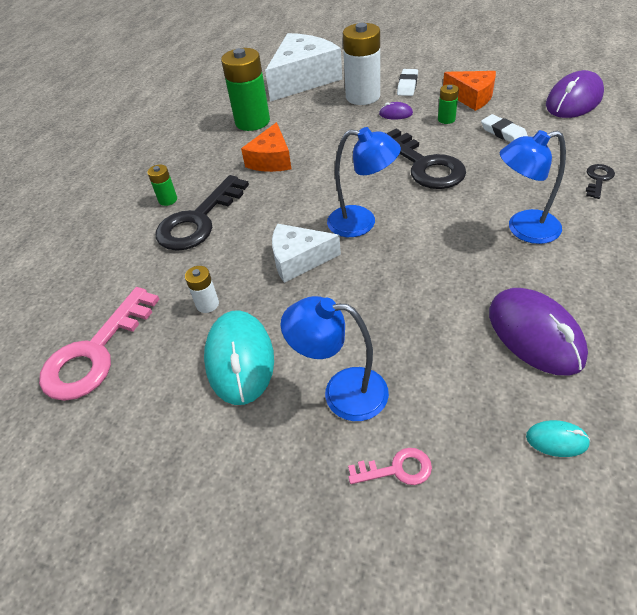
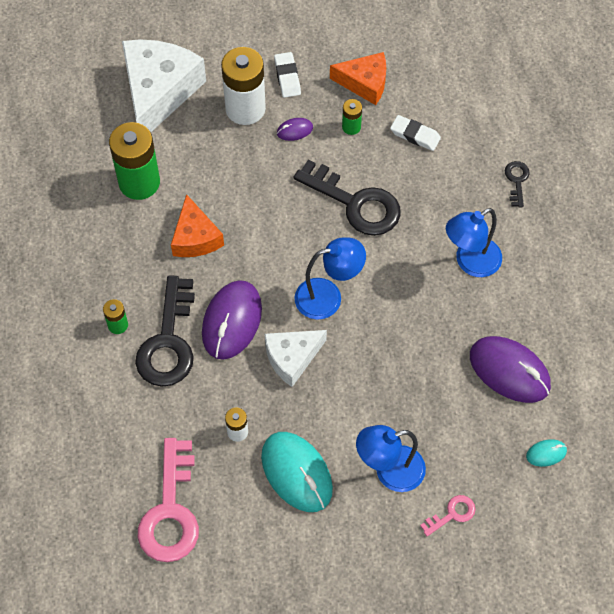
camera: 30 degrees left, 15 degrees up
purple mouse [546,70,604,118] -> purple mouse moved to [202,280,262,360]

